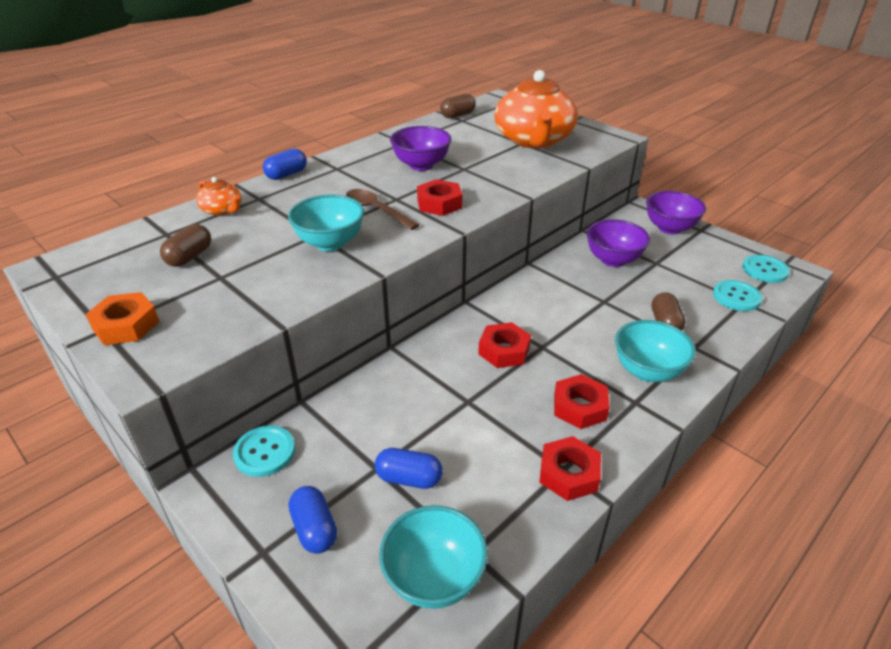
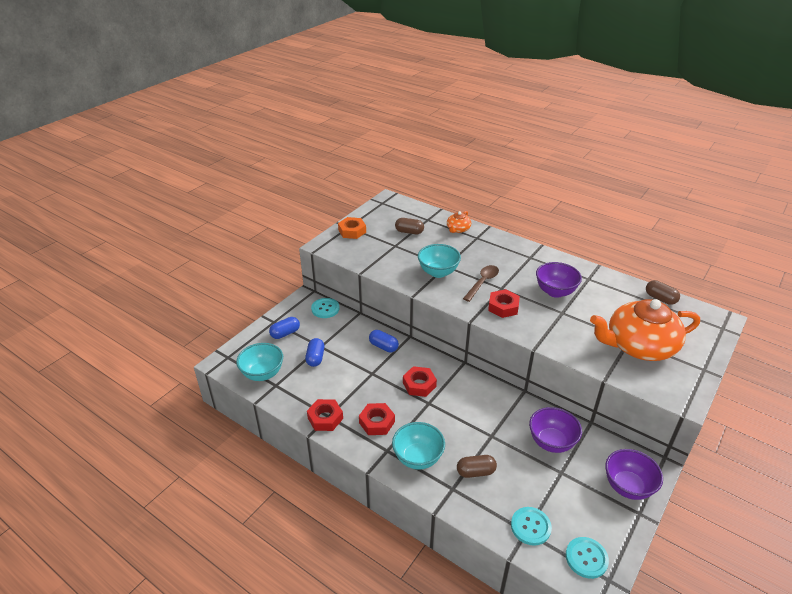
camera: 80 degrees right, 0 degrees up
blue capsule [263,149,307,180] -> blue capsule moved to [369,330,399,353]

